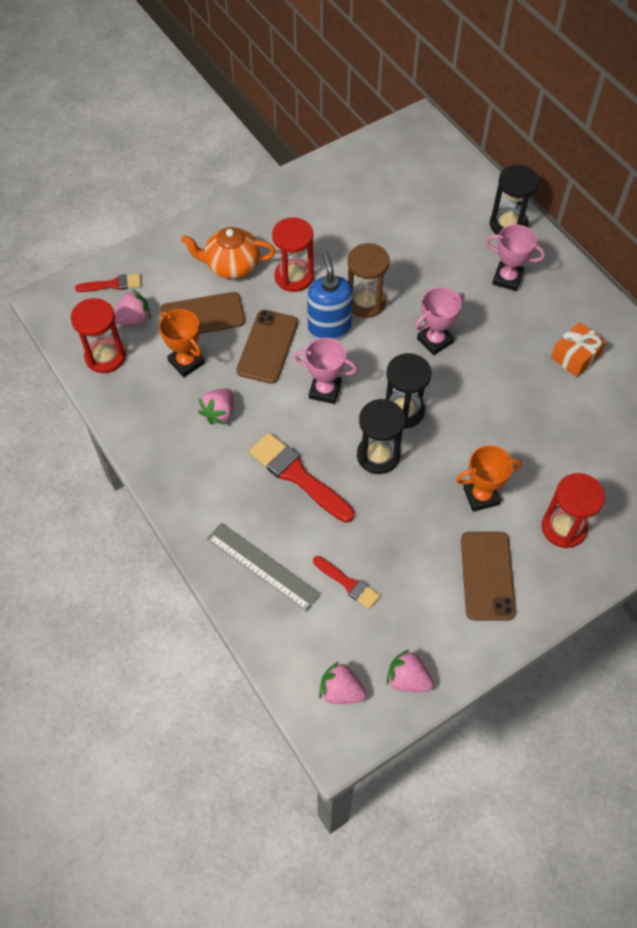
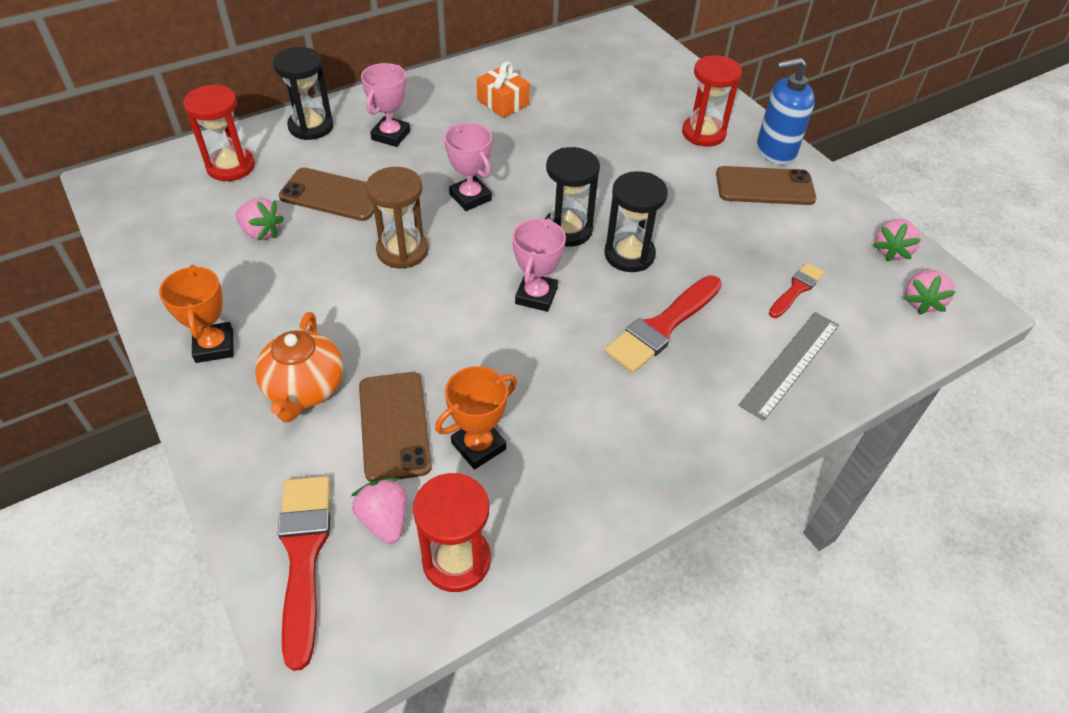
camera: 90 degrees left, 10 degrees down
red brush [75,274,141,292] -> red brush [278,476,330,671], size x1.74
pink strawberry [198,389,234,425] -> pink strawberry moved to [235,198,284,240]
brown phone [236,310,298,384] -> brown phone moved to [279,167,374,221]
red hourglass [272,217,314,292] -> red hourglass moved to [183,84,255,181]
blue soap dispenser [307,251,353,340] -> blue soap dispenser moved to [757,58,815,165]
orange trophy [456,445,522,512] -> orange trophy moved to [159,265,234,363]

